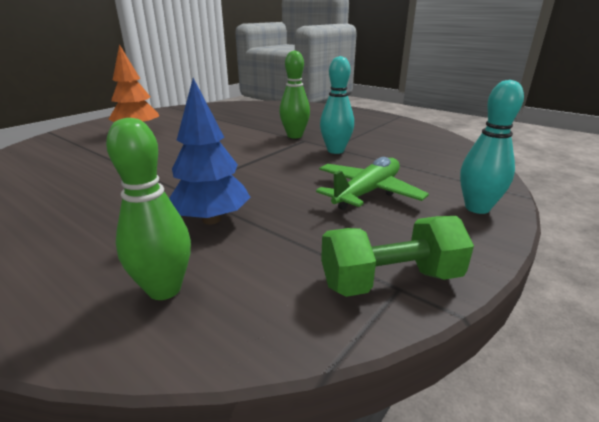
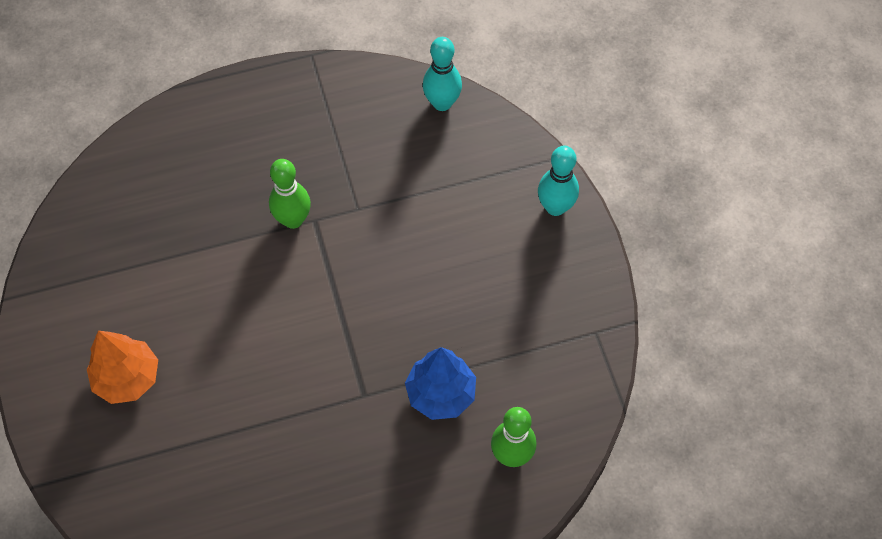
camera: 55 degrees left, 35 degrees up
green plane [316,157,429,210] -> none
turquoise bowling pin [320,56,354,154] -> turquoise bowling pin moved to [423,37,462,111]
green dumbbell [321,216,474,297] -> none

